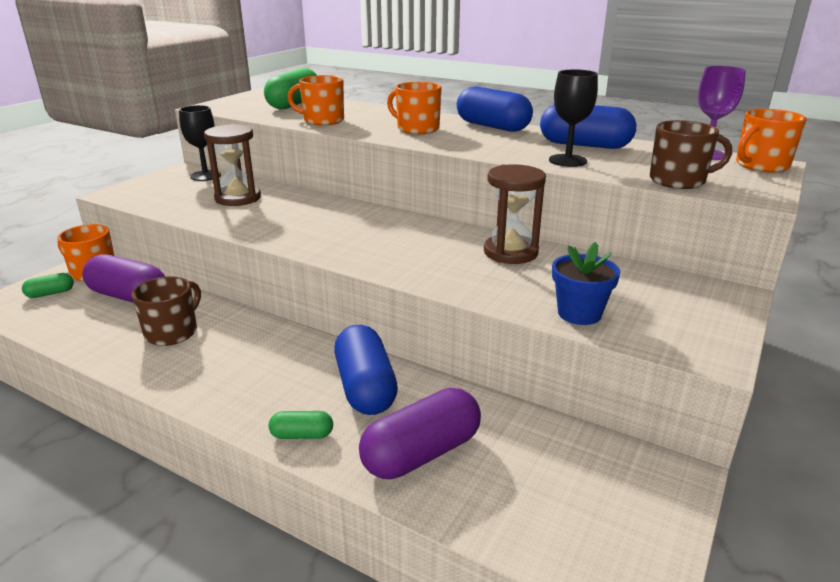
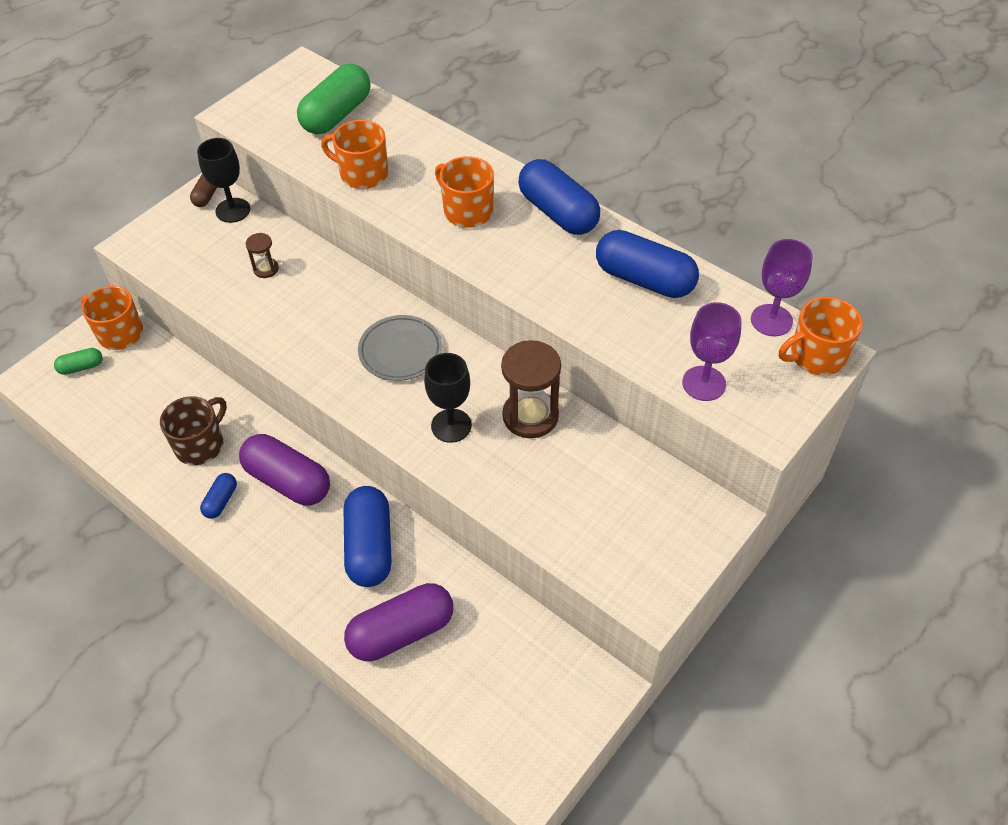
camera: 10 degrees right, 25 degrees up
purple capsule [82,254,165,303] -> purple capsule moved to [239,434,330,506]
brown hourglass [204,124,261,206] -> brown hourglass [246,233,279,278], size x0.50
green capsule [269,411,333,439] -> none
black goblet [549,69,598,167] -> black goblet moved to [424,353,472,443]
blue flower pot [552,242,620,325] -> none
brown mug [650,120,732,189] -> purple goblet [682,302,741,401]
none -> brown capsule [190,174,217,207]
none -> blue capsule [200,473,237,519]
none -> grey plate [358,315,442,381]

